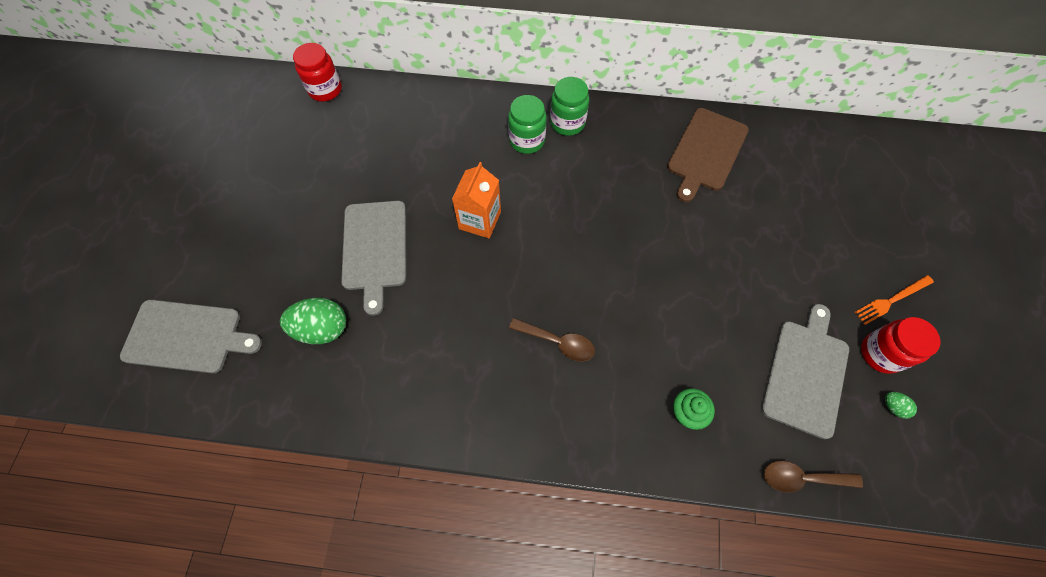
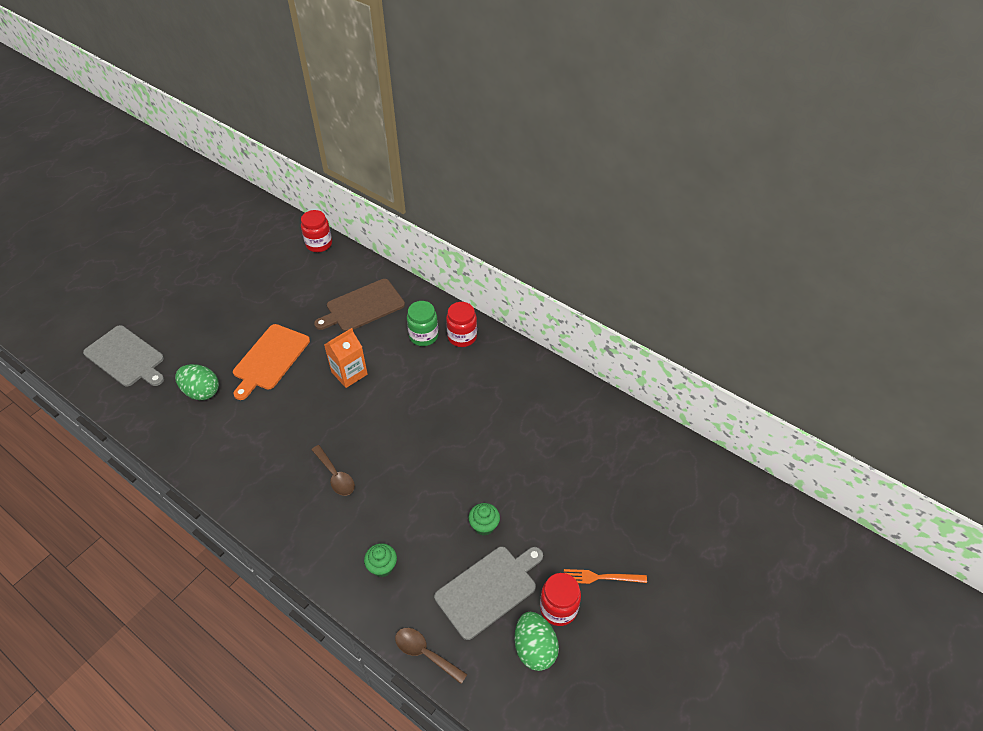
camera: 30 degrees right, 15 degrees down
grey cutting board [341,201,406,316] -> orange cutting board [233,324,310,400]
green jar [550,77,589,136] -> red jar [446,302,477,347]
brown cutting board [667,108,749,202] -> brown cutting board moved to [314,279,405,332]
green egg [885,392,917,419] -> green egg [514,612,559,671], size x2.17
none -> green cupcake [468,503,500,536]

